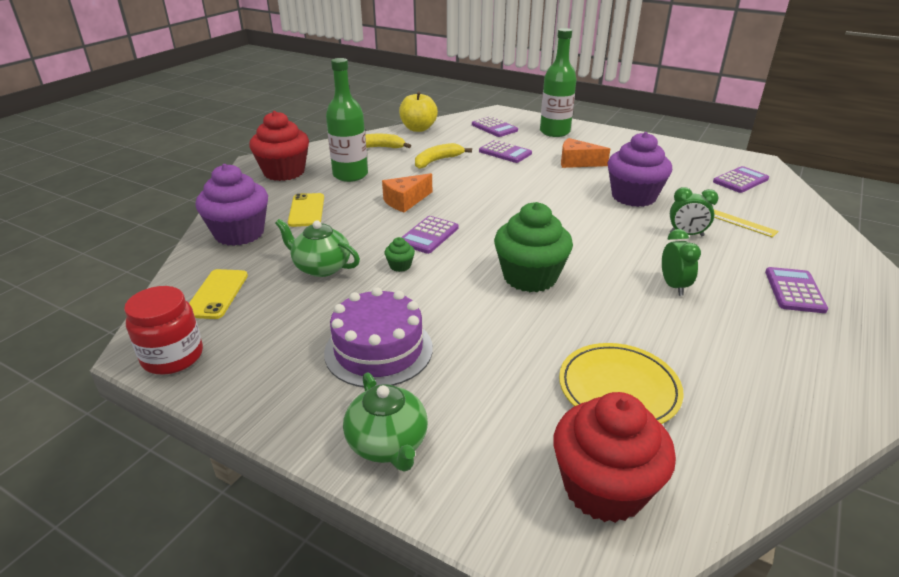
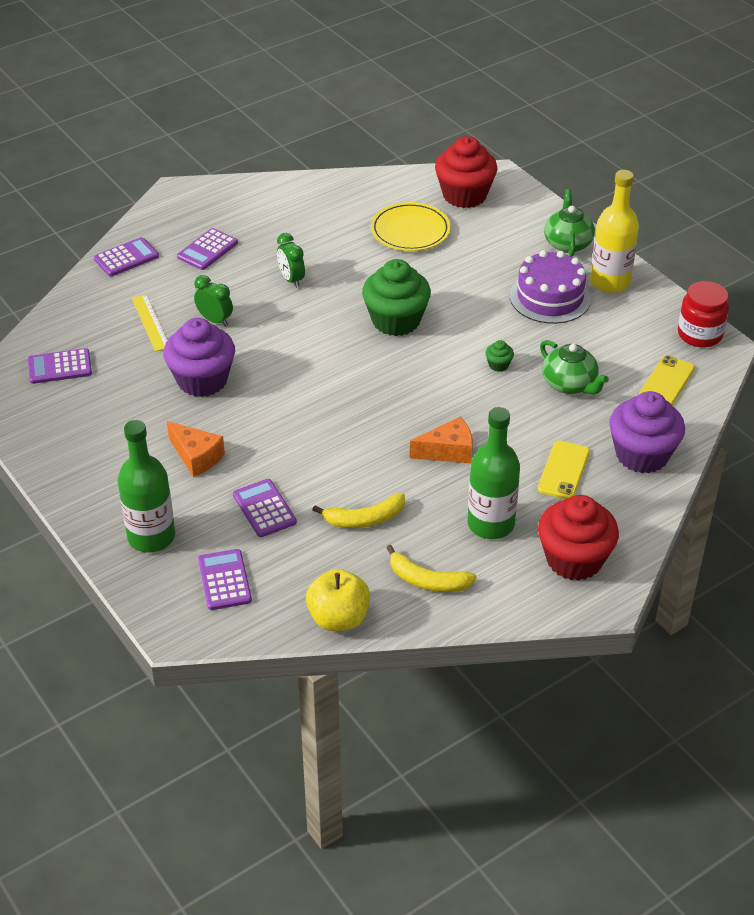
camera: 155 degrees left, 10 degrees up
purple calculator [401,216,459,254] -> purple calculator moved to [94,237,159,276]
green clock [662,229,701,296] -> green clock turned 45 degrees counterclockwise [277,233,305,288]
none -> yellow bottle [590,170,639,293]

